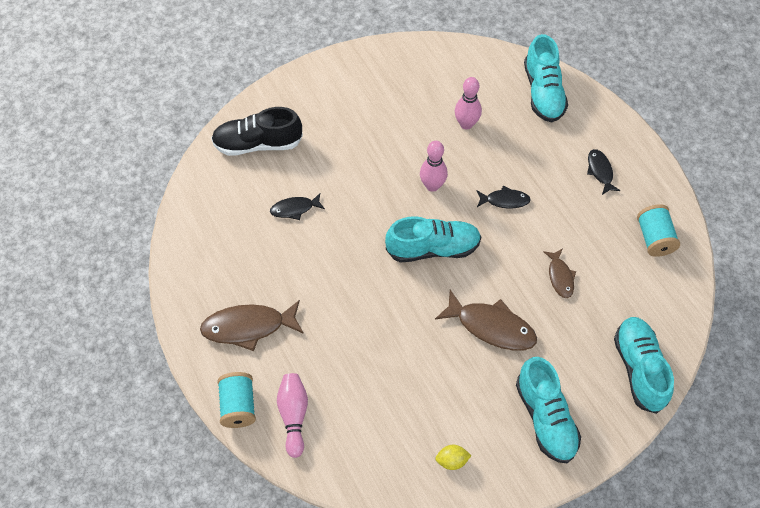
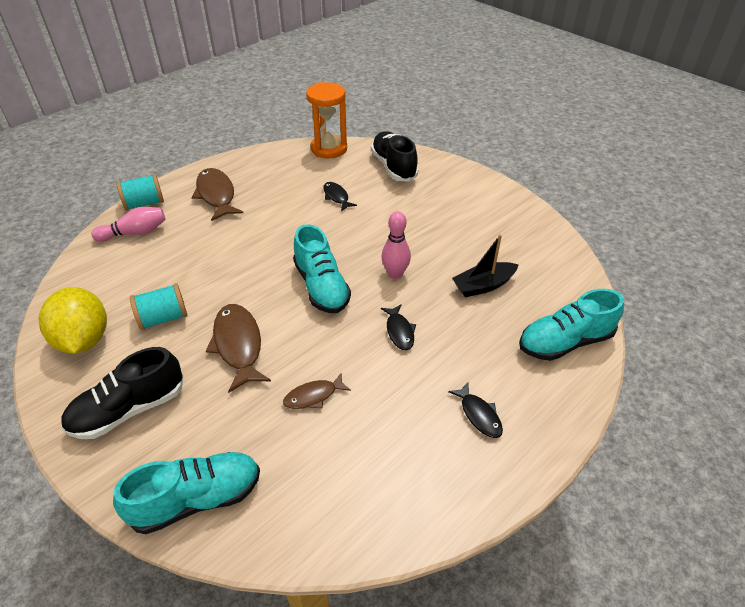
camera: 75 degrees right, 15 degrees down
brown fish [435,290,537,351] -> brown fish turned 150 degrees clockwise [206,304,271,393]
yellow lemon [435,445,472,470] -> yellow lemon [39,287,107,354], size x2.35
pink bowling pin [455,77,482,130] -> black boat [452,234,519,297]
turquoise shoe [516,357,581,463] -> black shoe [61,347,183,439]
black fish [587,149,620,195] -> black fish turned 90 degrees clockwise [448,383,503,438]
turquoise spool [637,204,680,257] -> turquoise spool moved to [130,283,188,330]
none -> orange hourglass [306,82,347,158]

